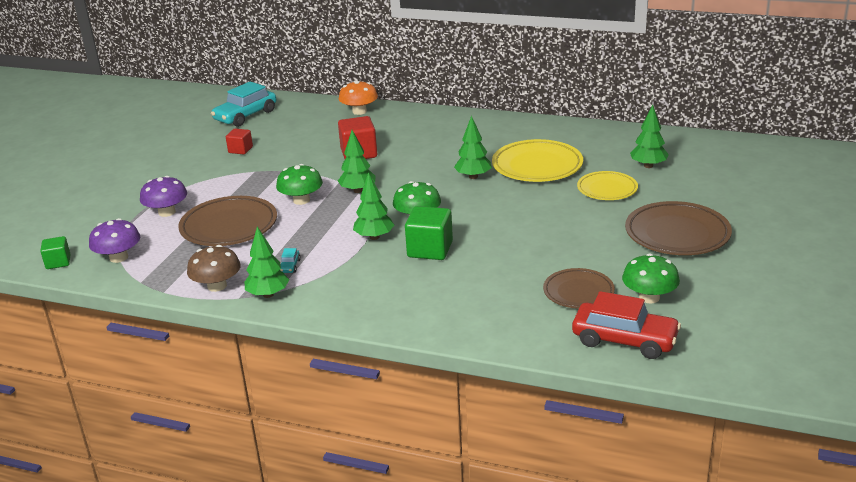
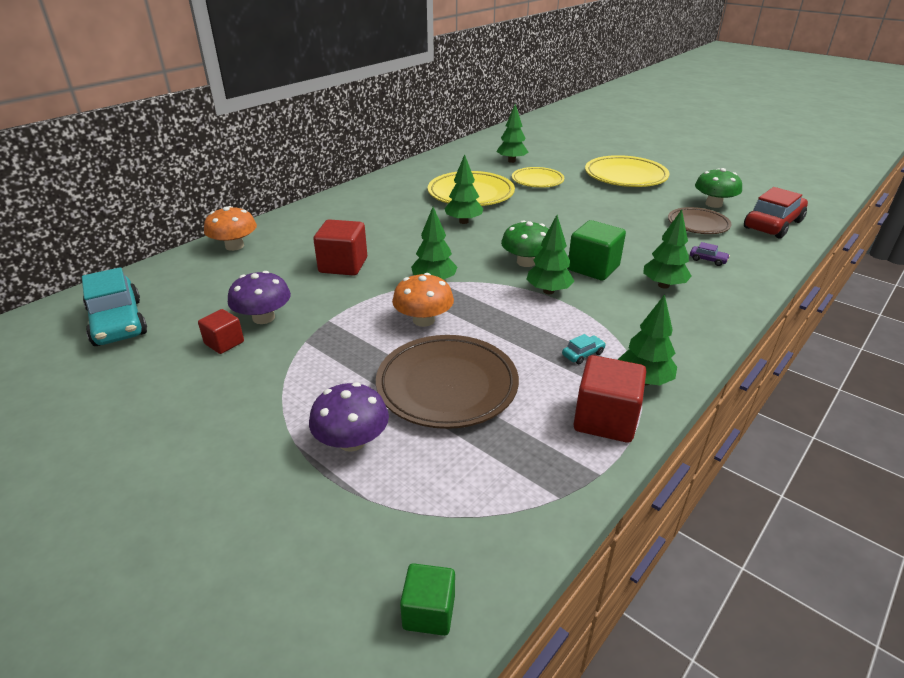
camera: 70 degrees left, 5 degrees up
purple mushroom [89,218,140,263] -> purple mushroom moved to [228,271,291,324]
brown mushroom [187,245,241,292] -> red cube [573,355,646,443]
green mushroom [276,164,323,205] -> orange mushroom [392,273,454,327]
turquoise car [280,248,301,273] -> turquoise car turned 60 degrees counterclockwise [562,334,606,364]
brown plate [625,201,732,255] -> yellow plate [585,155,670,187]
none -> green tree [643,210,692,289]
none -> purple car [690,242,730,266]

